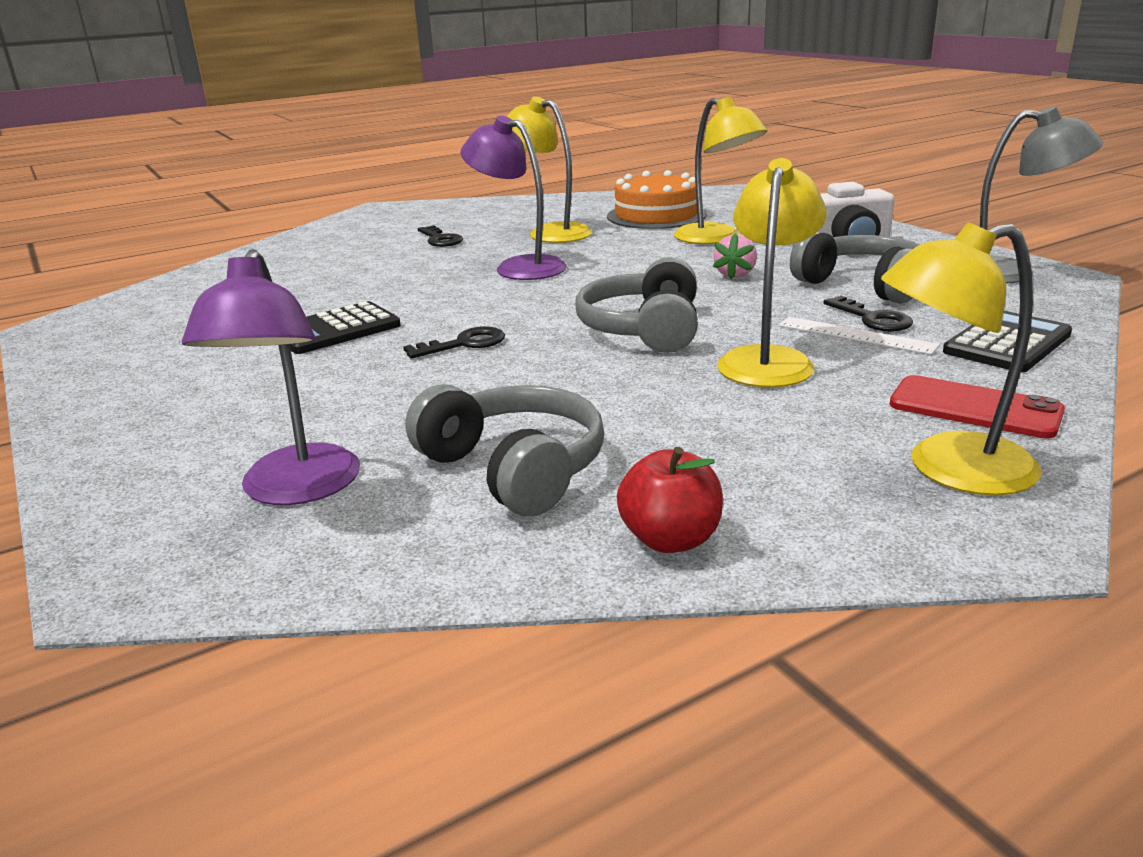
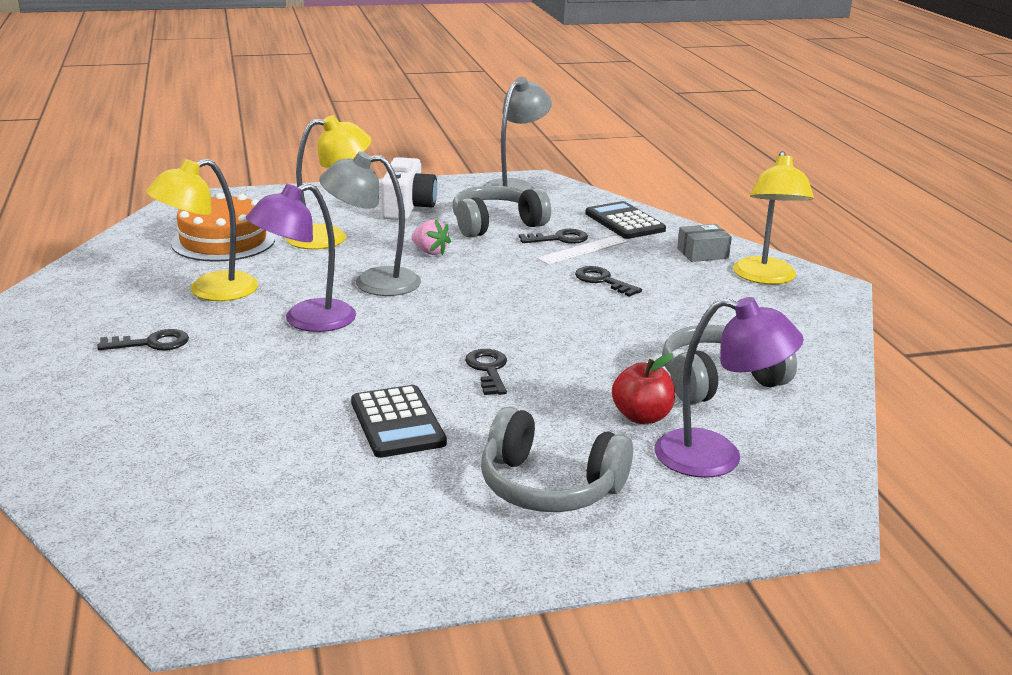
camera: 75 degrees left, 0 degrees up
grey headphones [575,257,698,353] -> grey headphones moved to [481,407,633,512]
red apple [617,447,723,553] -> red apple moved to [612,354,675,424]
yellow lamp [717,158,827,387] -> black key [575,266,642,297]
red phone [889,375,1065,439] -> grey box [677,224,732,262]
none -> grey lamp [319,151,421,296]

